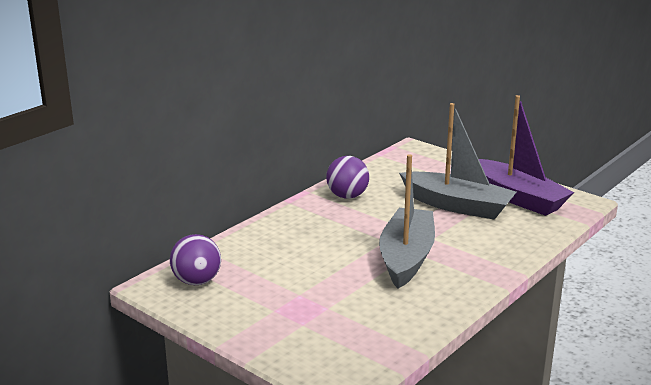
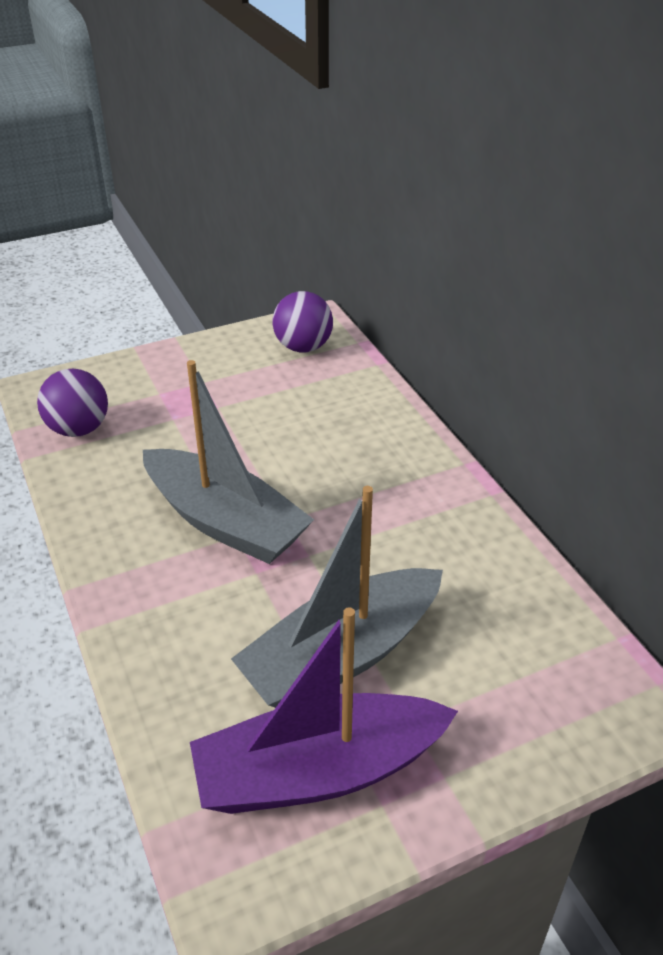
camera: 115 degrees right, 15 degrees up
purple ball [326,156,369,199] -> purple ball moved to [37,369,108,437]

